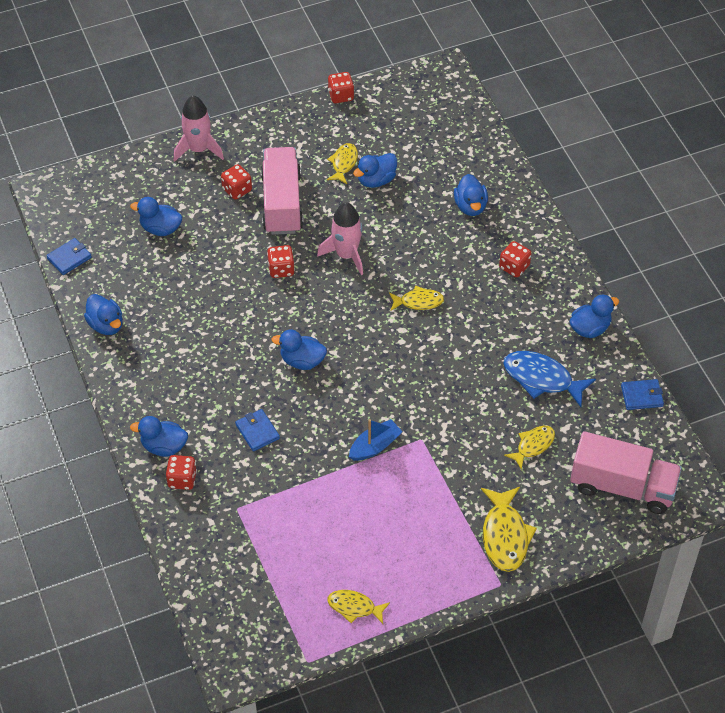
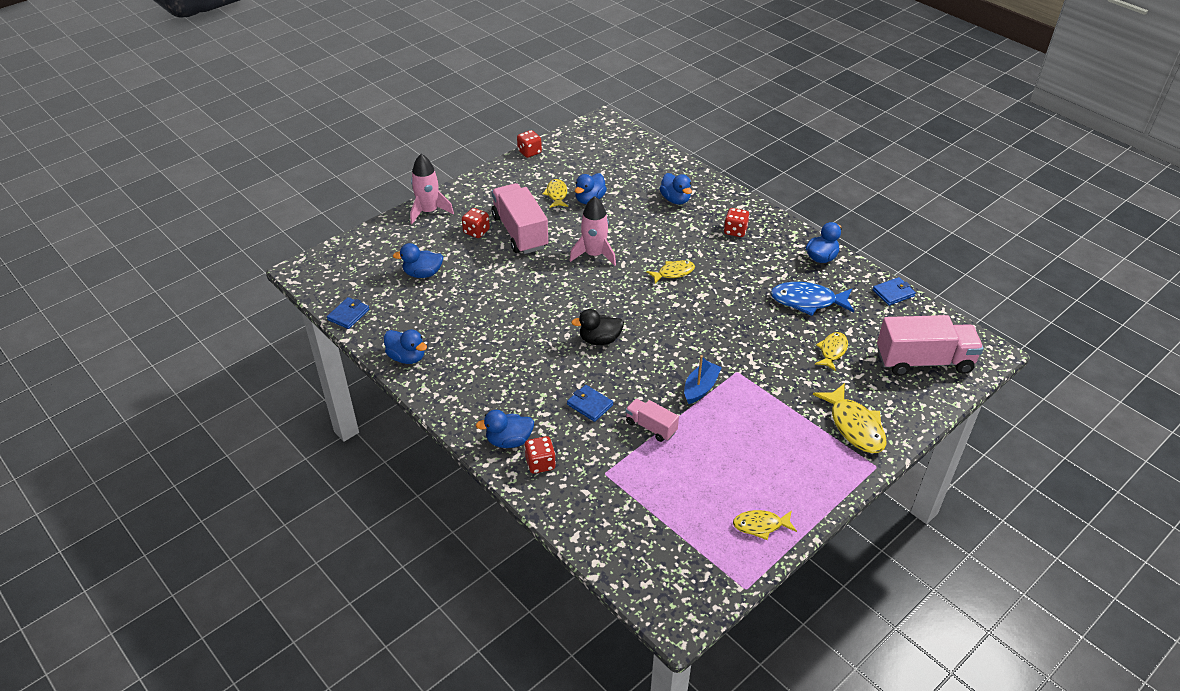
camera: 20 degrees left, 10 degrees down
red dice [267,245,295,278] -> none
blue duck [271,330,327,370] -> black duck [571,309,624,345]
none -> pink truck [625,399,679,442]

